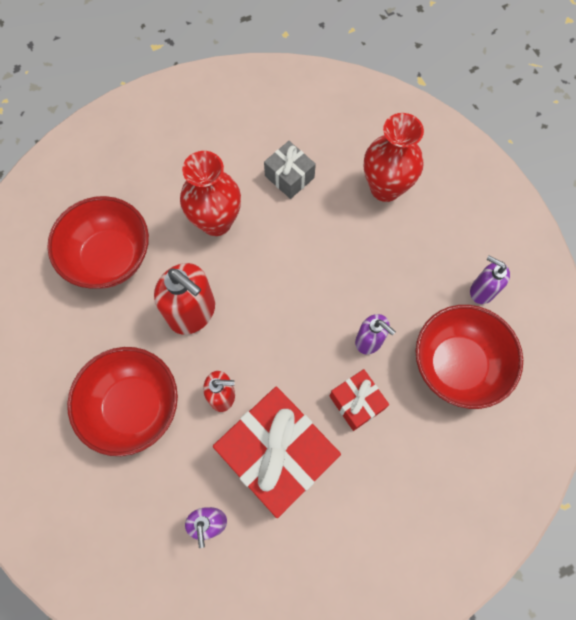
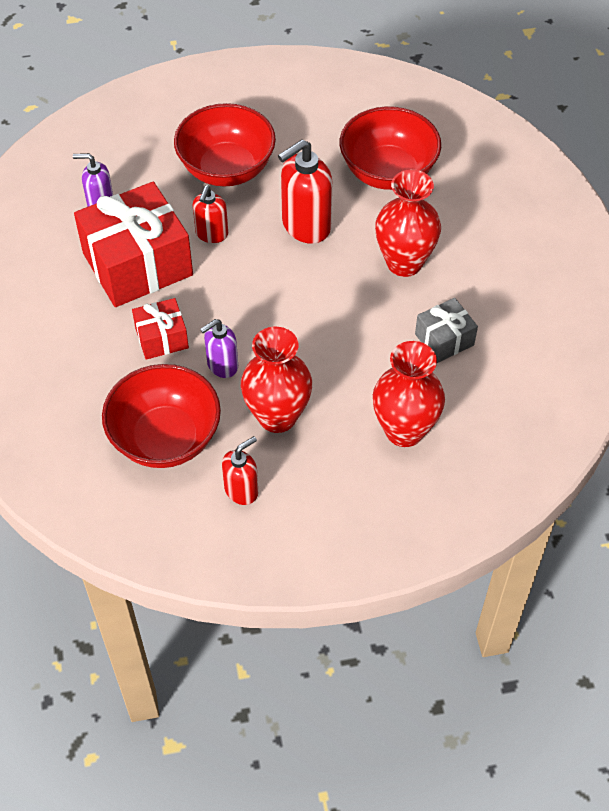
camera: 105 degrees right, 15 degrees down
purple soap dispenser [470,255,510,304] -> red soap dispenser [222,436,258,505]
none -> red vase [241,327,312,433]

